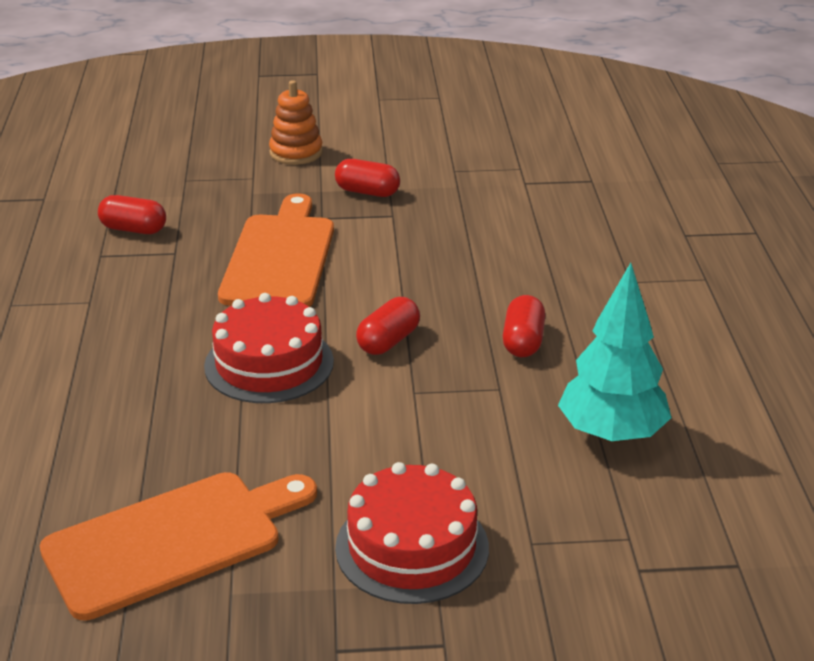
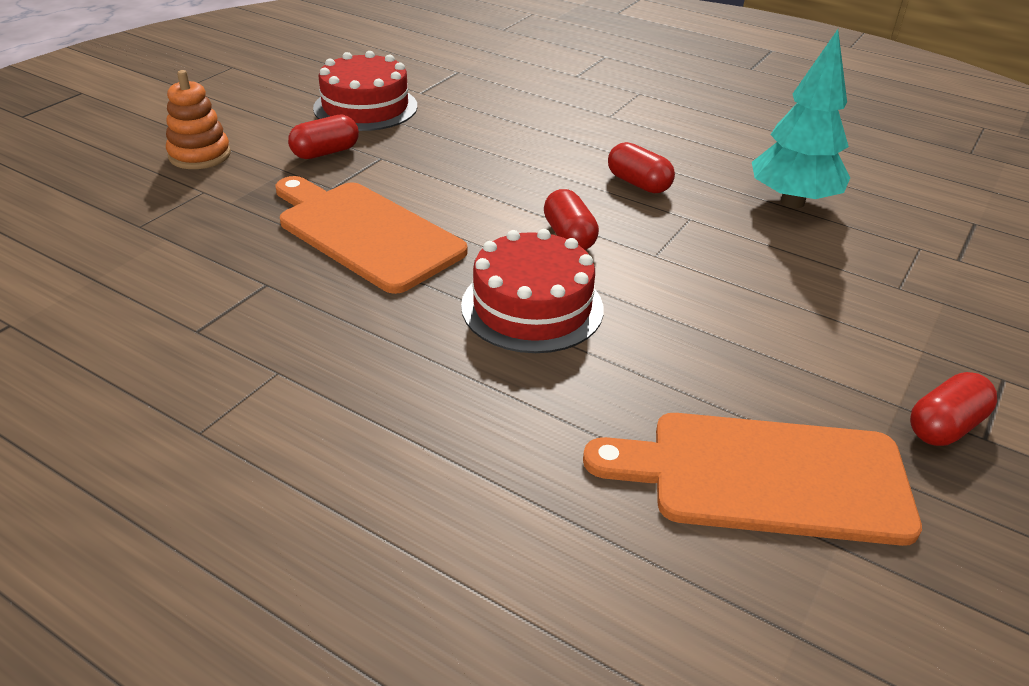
camera: 55 degrees left, 5 degrees up
orange cutting board [39,472,317,621] -> orange cutting board turned 90 degrees counterclockwise [583,413,922,546]
red capsule [98,195,166,234] -> red capsule moved to [910,372,997,446]
red cake [335,462,489,604] -> red cake moved to [313,51,417,131]

